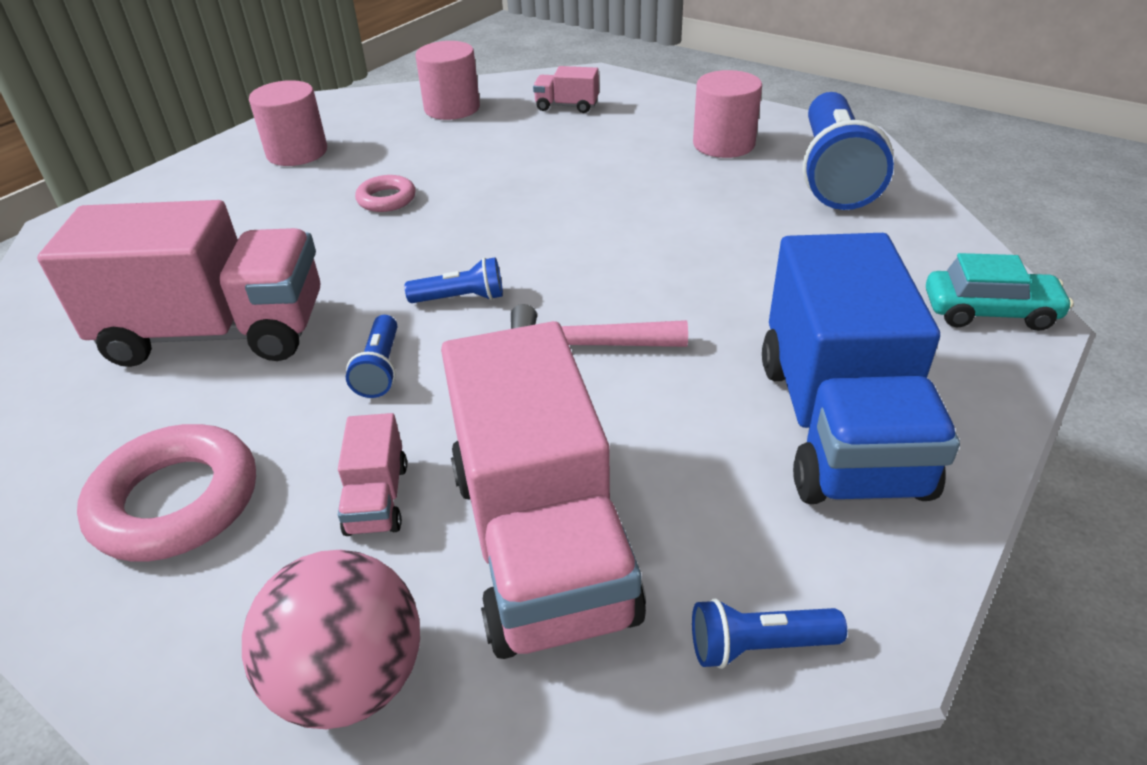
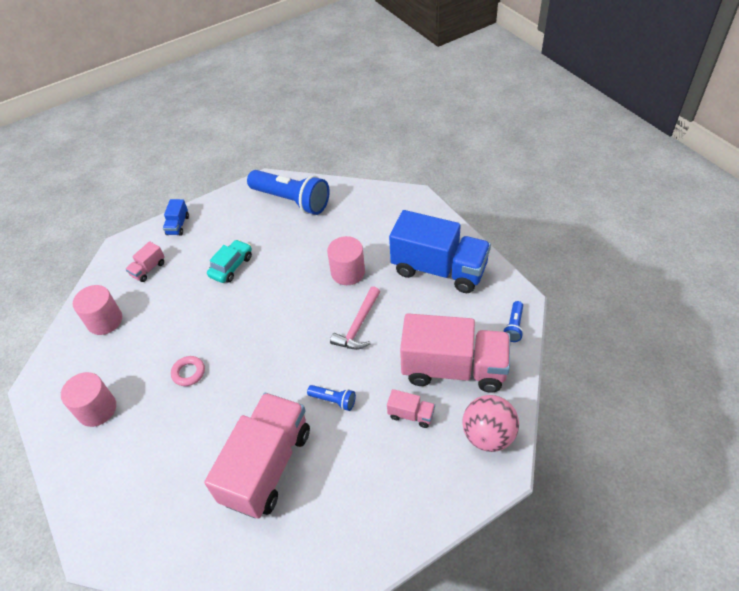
camera: 65 degrees left, 10 degrees up
pink ring [77,424,256,562] -> none
blue flashlight [404,257,503,303] -> none
pink cylinder [693,70,762,158] -> pink cylinder moved to [327,236,365,285]
turquoise car [926,253,1074,331] -> turquoise car moved to [207,240,252,283]
none -> blue truck [163,199,189,236]

